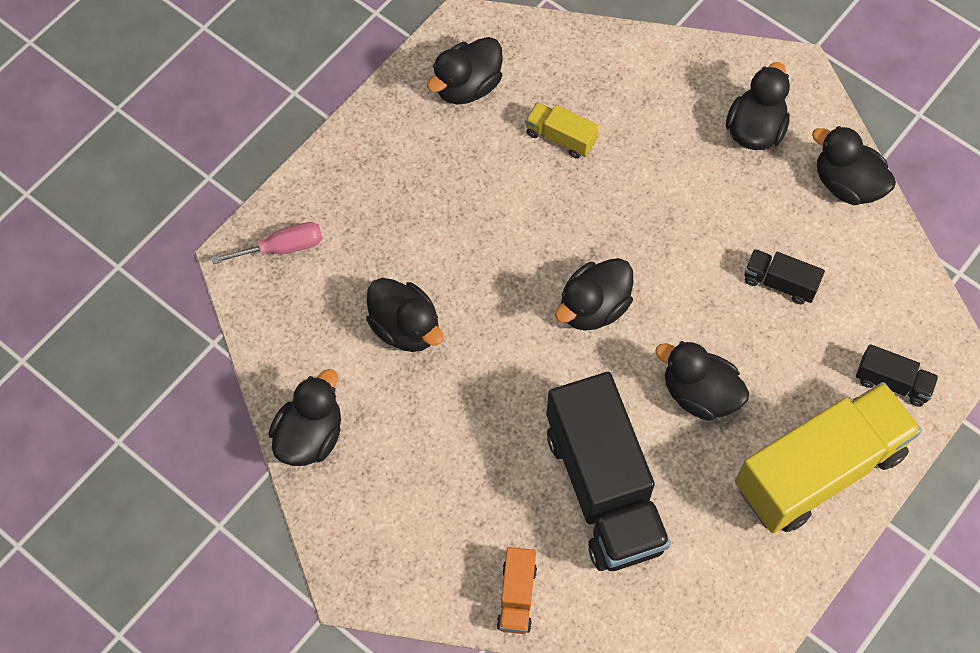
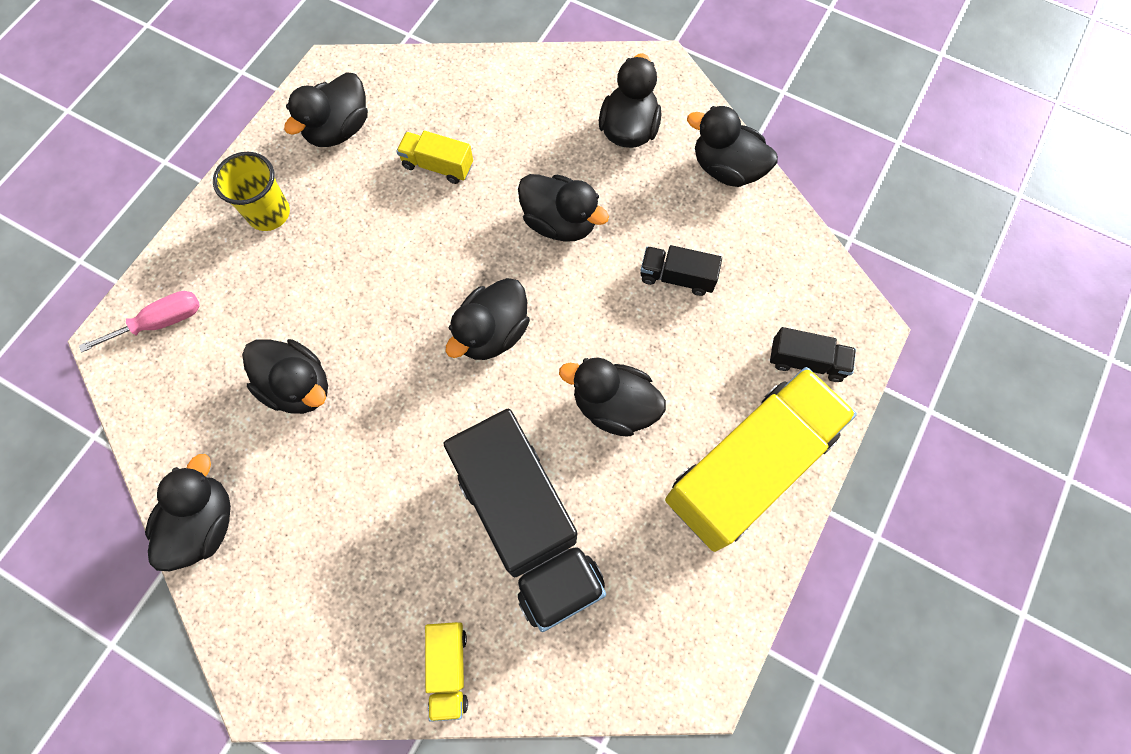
camera: 10 degrees left, 5 degrees up
orange truck [497,547,537,634] -> yellow truck [425,622,468,722]
none -> yellow cup [213,152,290,231]
none -> black duck [518,174,609,242]

